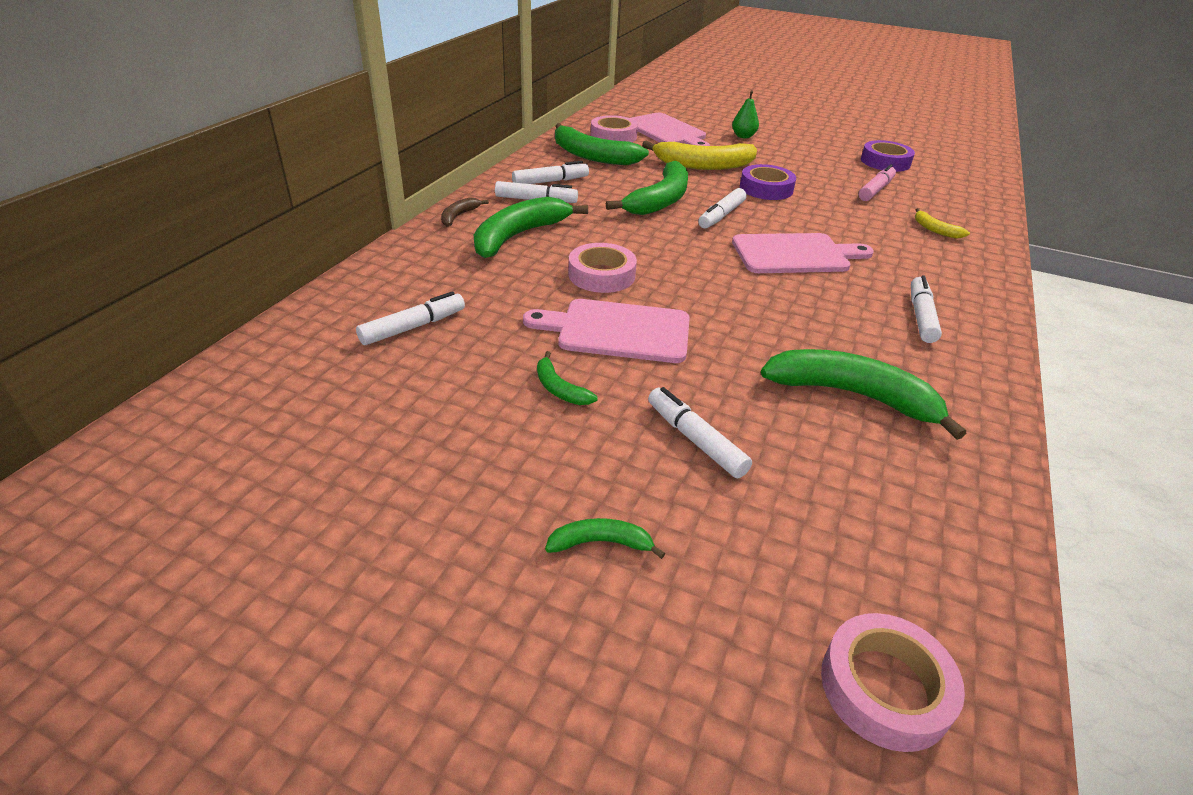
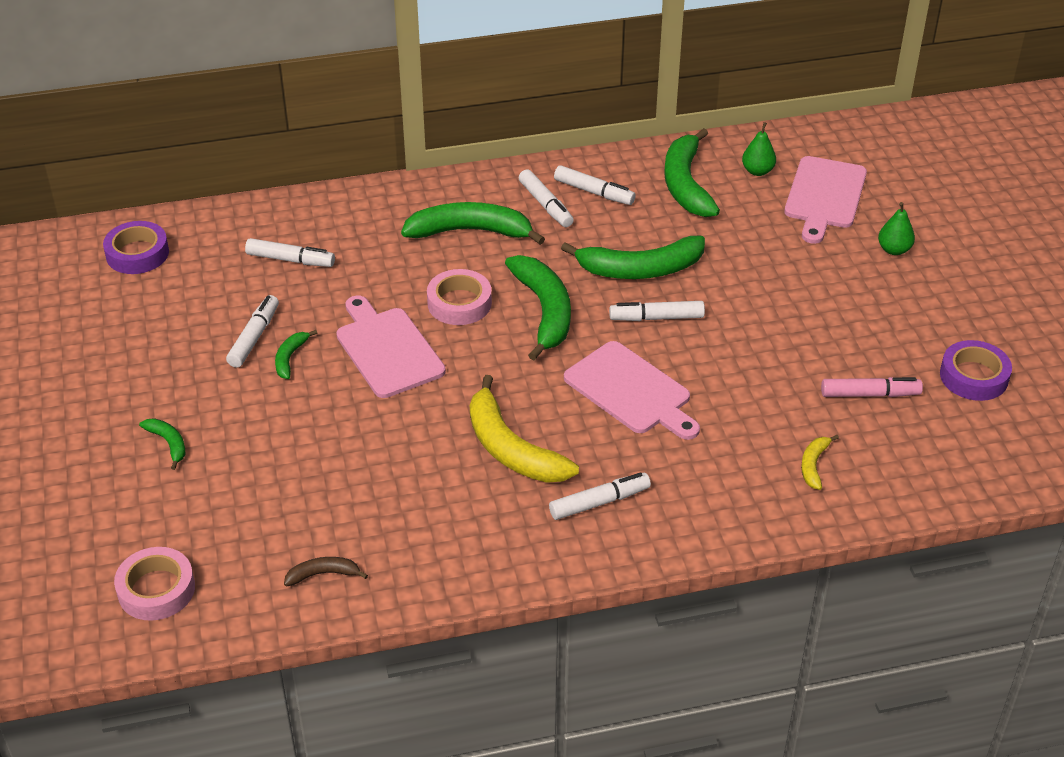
camera: 55 degrees right, 5 degrees up
brown banana [441,197,489,227] -> brown banana moved to [284,557,368,587]
pink tape [591,115,638,142] -> green pear [742,122,776,176]
yellow banana [642,141,757,170] -> yellow banana moved to [470,375,579,483]
white marker [648,387,752,478] -> white marker moved to [226,295,279,368]
purple tape [740,164,796,200] -> purple tape moved to [103,221,169,274]
green banana [761,349,967,440] -> green banana moved to [505,255,571,360]

